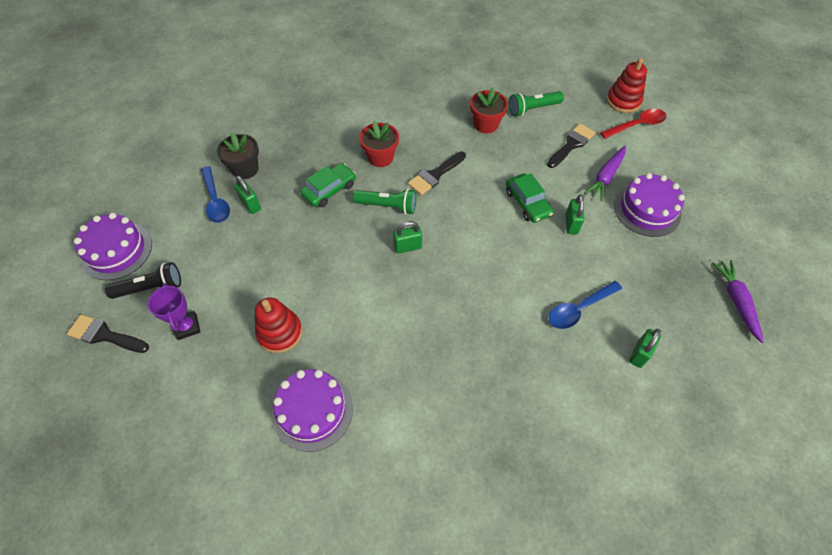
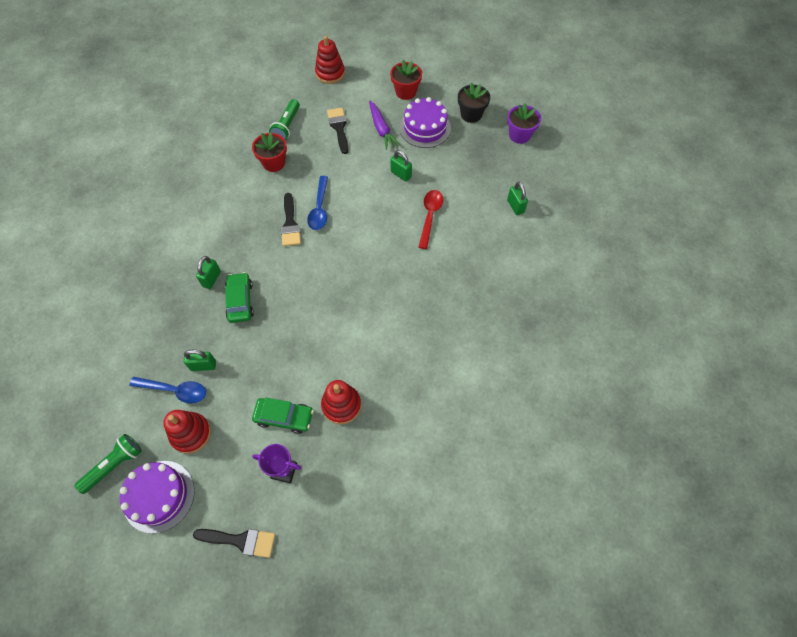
camera: 55 degrees left, 5 degrees up
black brush [67,315,149,353] -> black brush turned 135 degrees counterclockwise [193,529,275,558]
black flashlight [105,262,181,299] -> none
black flower pot [217,133,259,179] -> black flower pot moved to [458,82,490,123]
purple cake [272,369,353,452] -> none
green flashlight [353,189,416,215] -> green flashlight moved to [75,434,142,494]
red flower pot [359,121,399,167] -> red flower pot moved to [390,60,422,100]
green padlock [393,221,422,254] -> green padlock moved to [196,256,221,289]
green car [506,173,554,223] -> green car moved to [252,398,313,434]
blue spoon [549,281,622,329] -> blue spoon moved to [307,176,328,230]
red spoon [600,109,666,139] -> red spoon moved to [418,190,443,249]
purple carrot [712,260,764,343] -> purple flower pot [507,103,541,144]
none -> red stacking toy [163,410,211,454]

